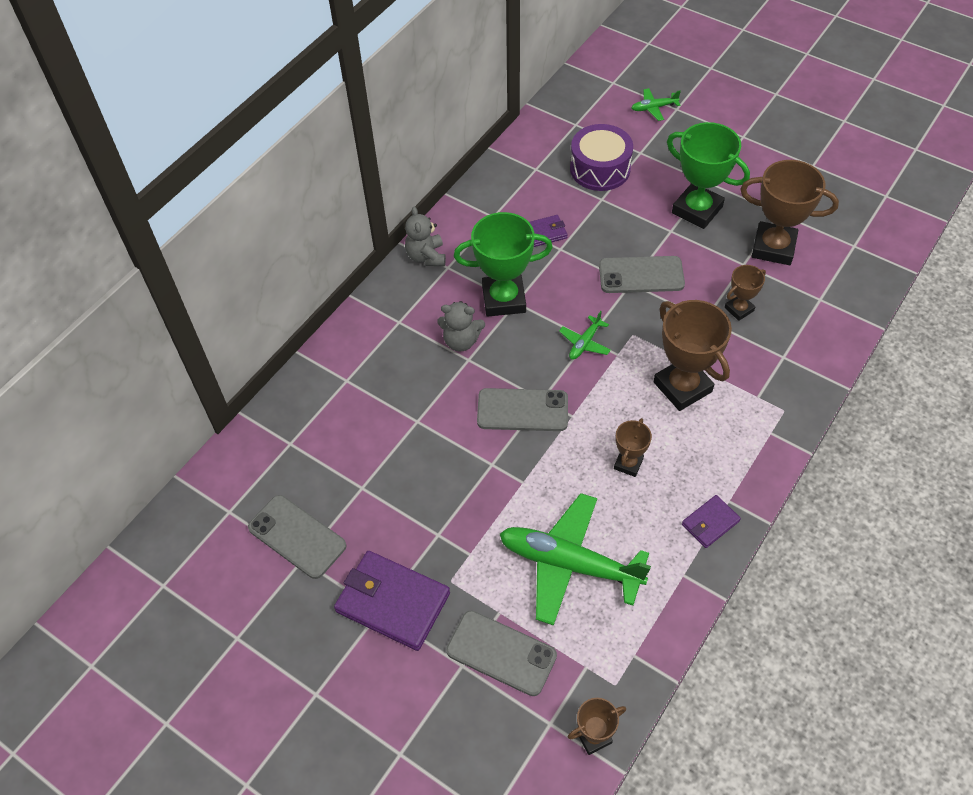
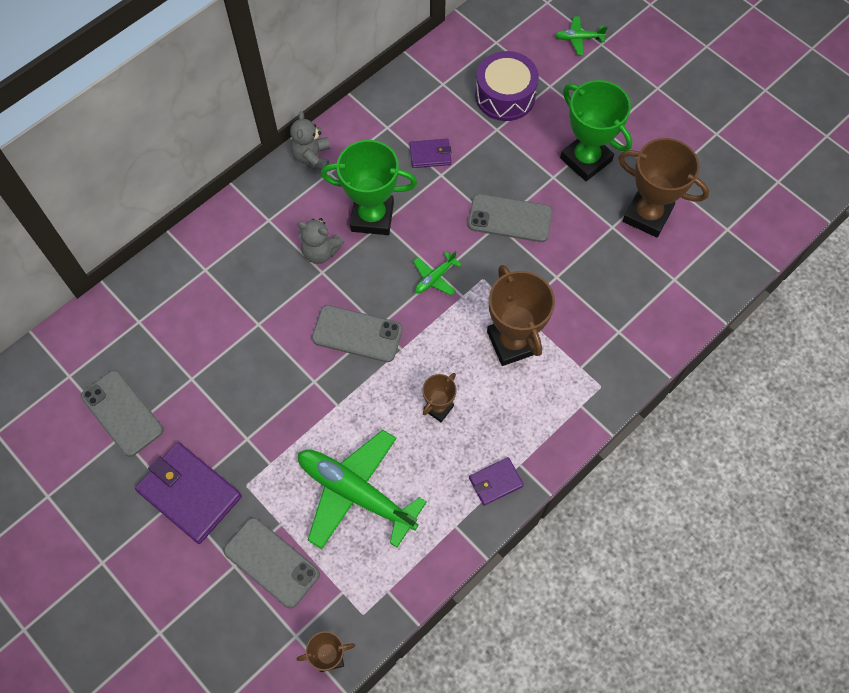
camera: 10 degrees right, 10 degrees up
brown trophy [725,265,766,321] -> none

